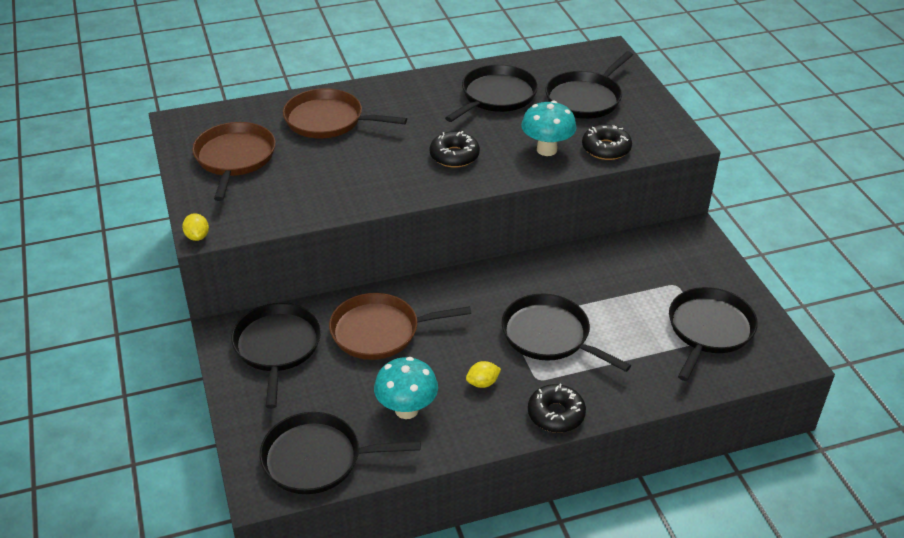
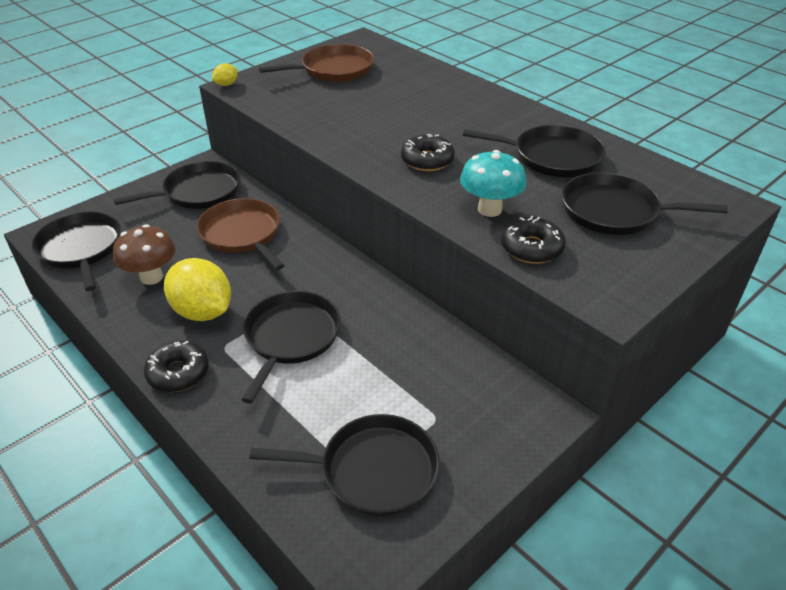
camera: 65 degrees right, 0 degrees up
brown pan [283,88,407,139] -> none
turquoise mushroom [374,357,438,419] -> brown mushroom [113,224,176,285]
yellow lemon [466,361,501,388] -> yellow lemon [164,258,231,321], size x2.25

